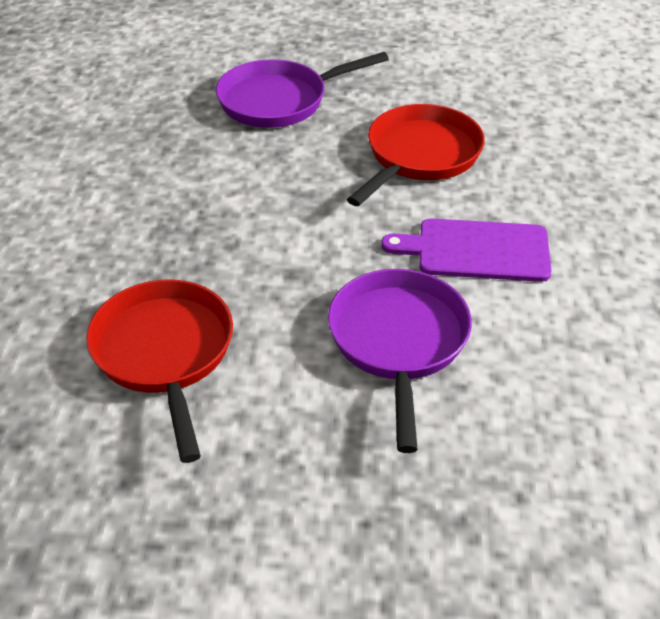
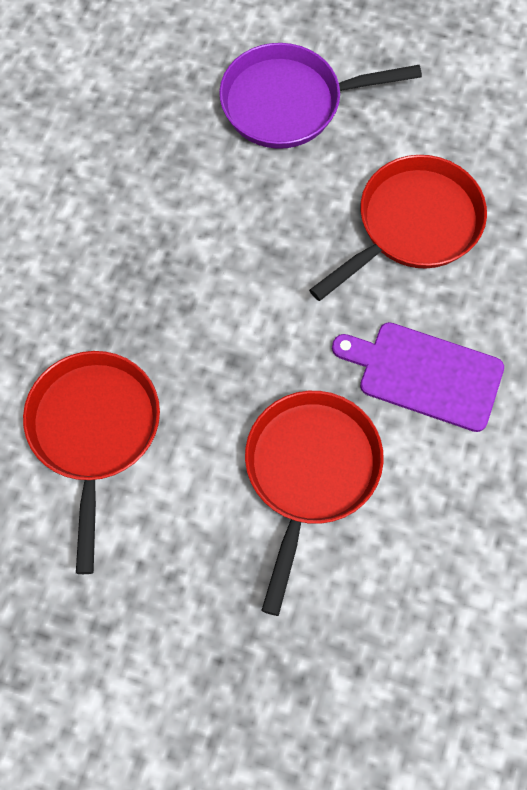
camera: 15 degrees right, 25 degrees up
purple pan [328,269,472,453] -> red pan [245,391,384,616]

